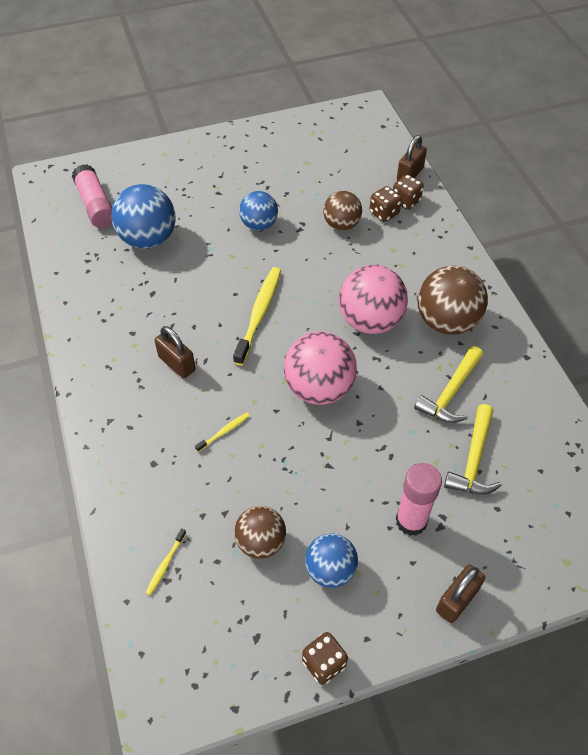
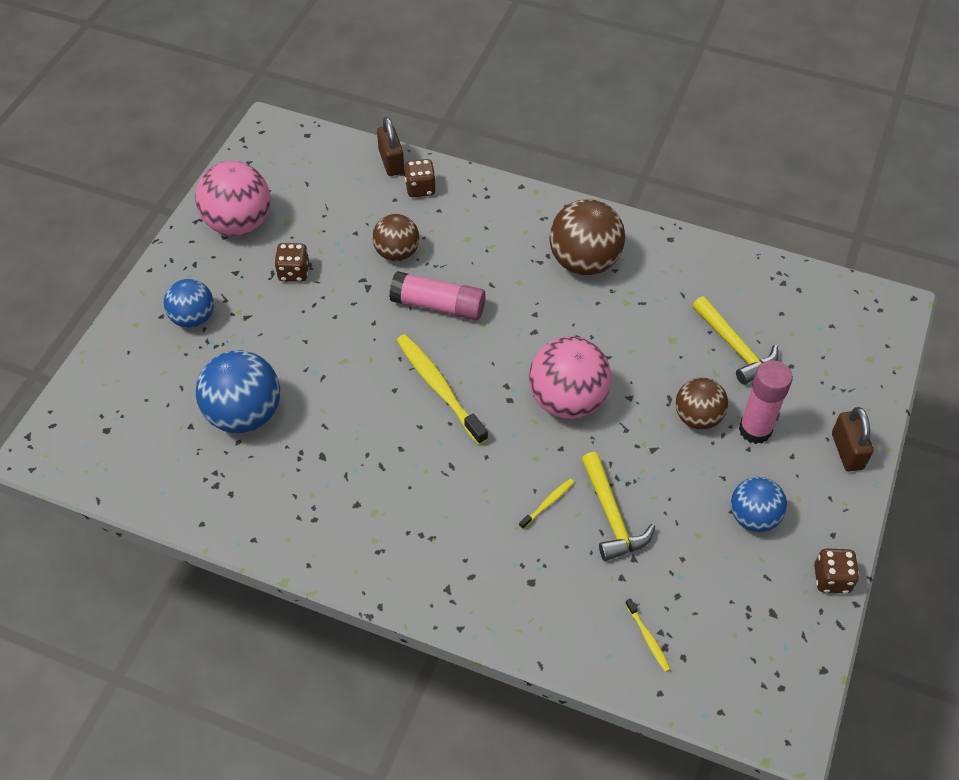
camera: 50 degrees left, 0 degrees up
pink glue stick [72,164,112,228] -> pink glue stick moved to [389,271,486,320]
brown padlock [155,326,196,378] -> none
yellow toothbrush [195,413,250,452] -> yellow toothbrush turned 45 degrees clockwise [519,479,574,529]
brown ball [234,506,286,559] -> brown ball moved to [675,378,728,430]
blue ball [239,191,278,231] -> blue ball moved to [164,279,214,328]
pink ball [339,265,408,334] -> pink ball moved to [195,161,271,236]
brown dice [370,186,402,222] -> brown dice moved to [274,243,309,282]
yellow hammer [414,346,483,423] -> yellow hammer moved to [582,452,655,561]

